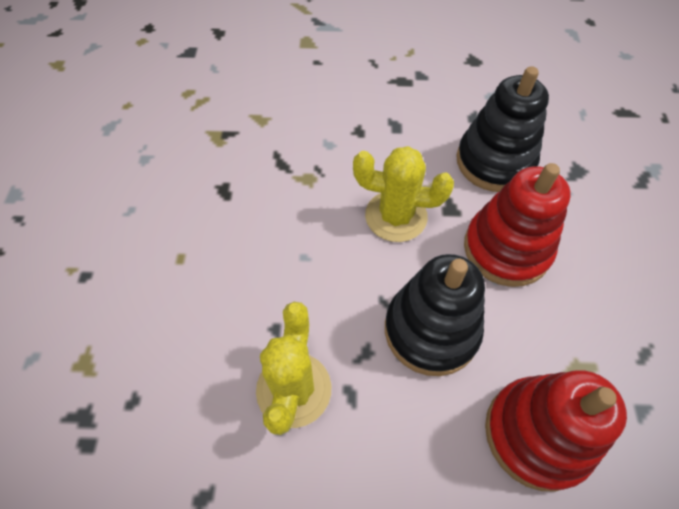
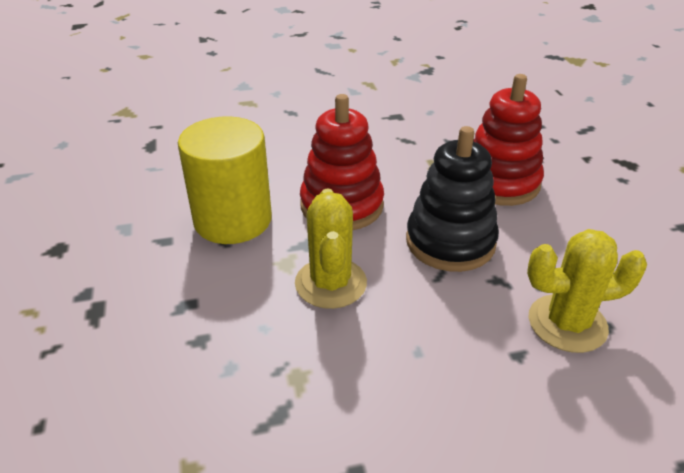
camera: 105 degrees left, 20 degrees down
black stacking toy [457,66,549,192] -> yellow cylinder [178,116,272,244]

